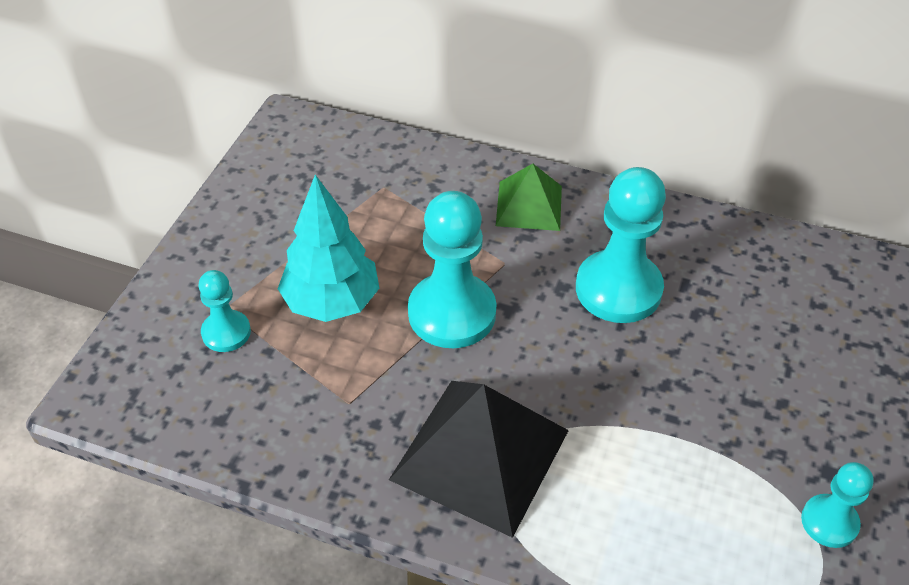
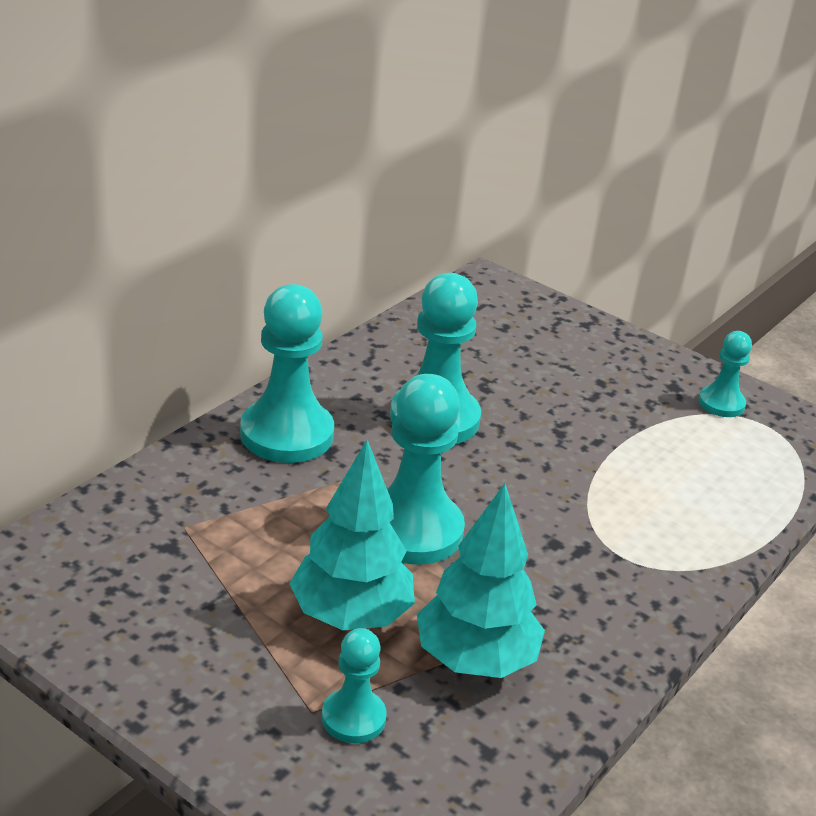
camera: 75 degrees left, 15 degrees down
black pyramid [389,381,569,538] -> none
green pyramid [496,164,562,231] -> turquoise pawn [240,284,334,463]
none -> turquoise tree [417,483,545,678]

